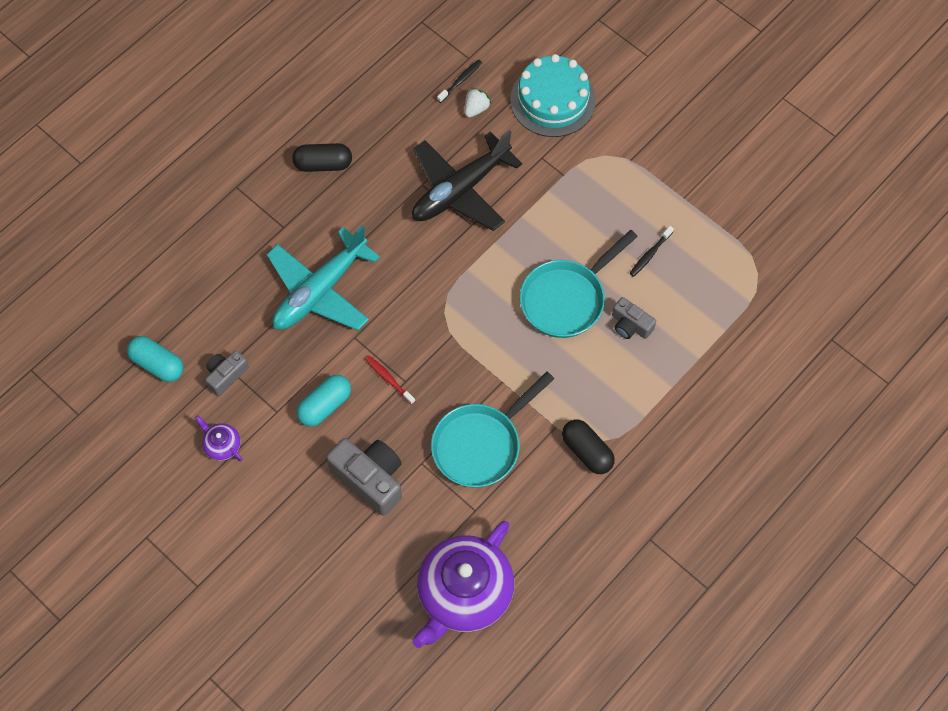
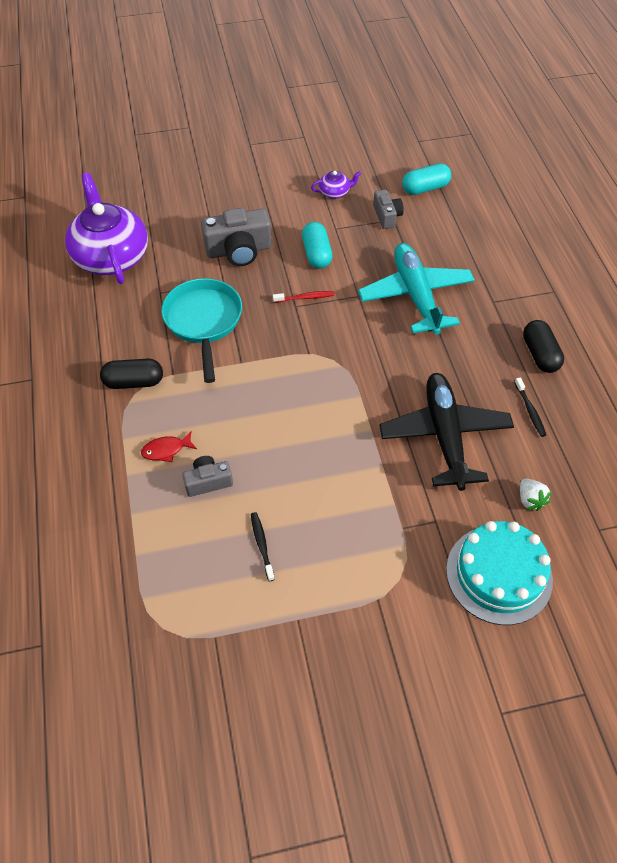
camera: 125 degrees right, 10 degrees down
black capsule [292,143,352,172] -> black capsule turned 45 degrees counterclockwise [523,320,564,373]
black toothbrush [437,59,482,103] -> black toothbrush moved to [515,377,546,437]
turquoise pan [520,230,638,338] -> none
none -> red fish [141,431,197,462]

